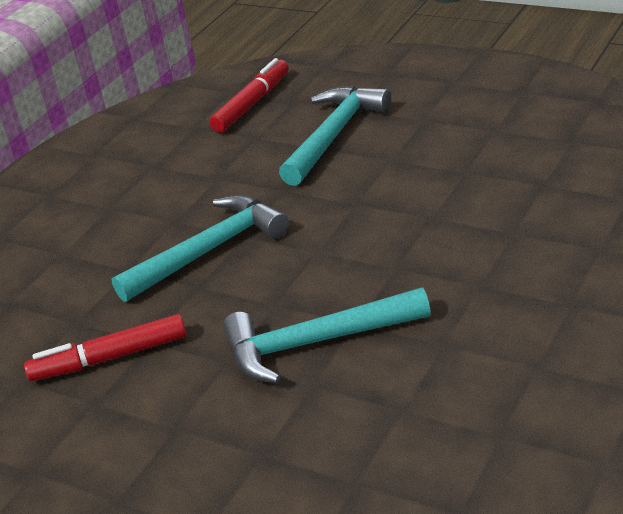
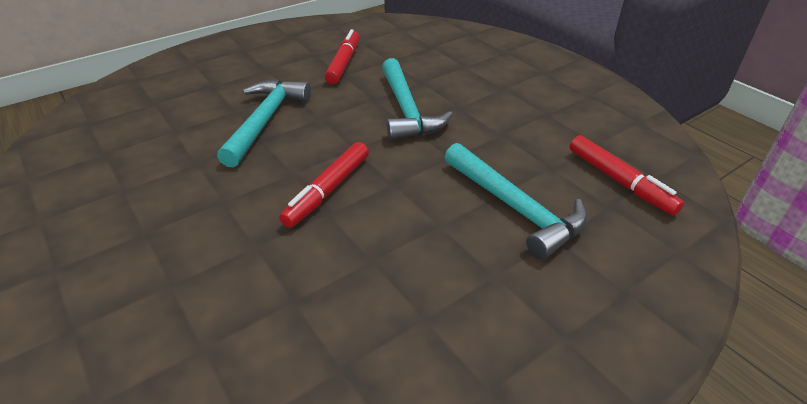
camera: 110 degrees right, 5 degrees up
none -> red marker [279,142,369,228]

